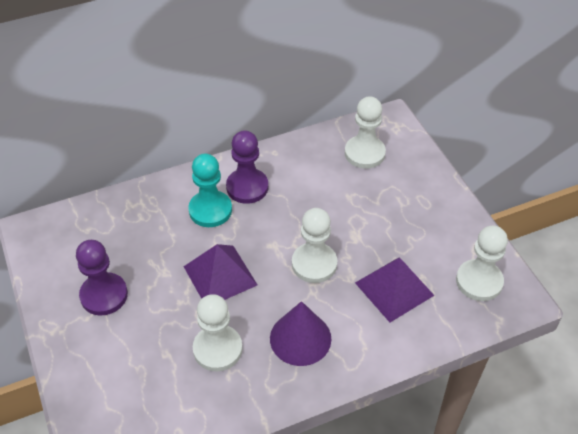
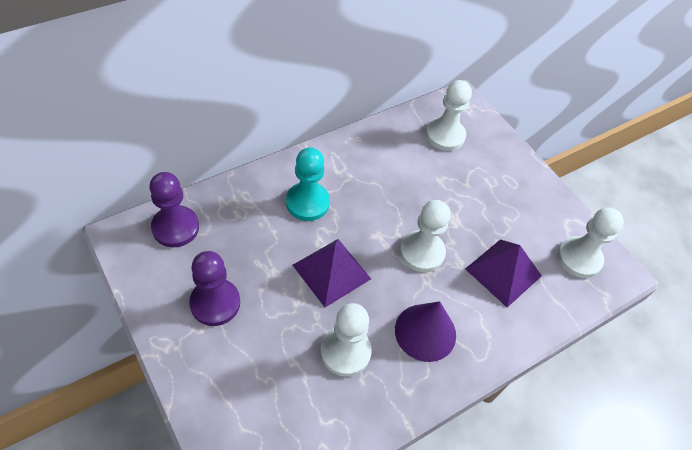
camera: 15 degrees left, 5 degrees up
purple pawn [226,130,268,204] -> purple pawn moved to [150,172,199,247]

